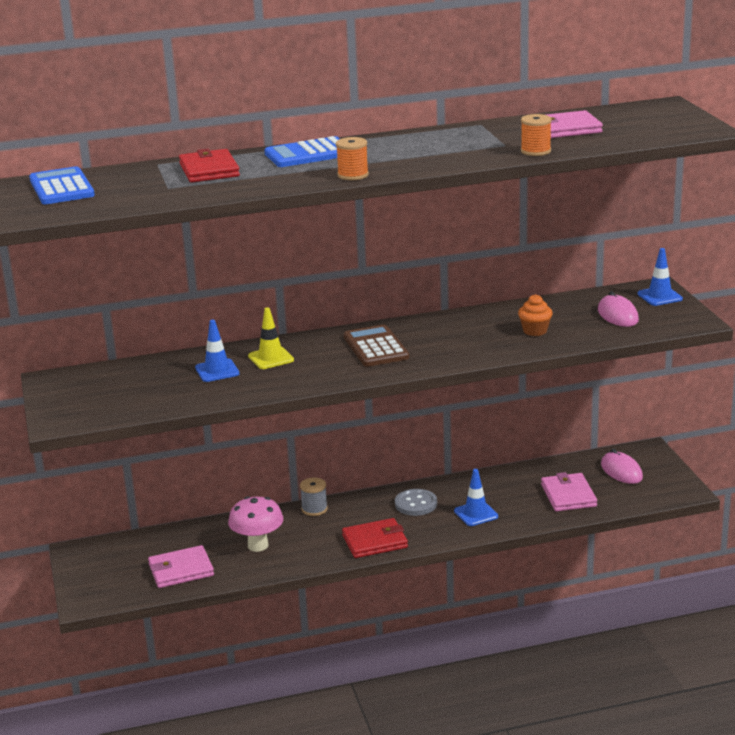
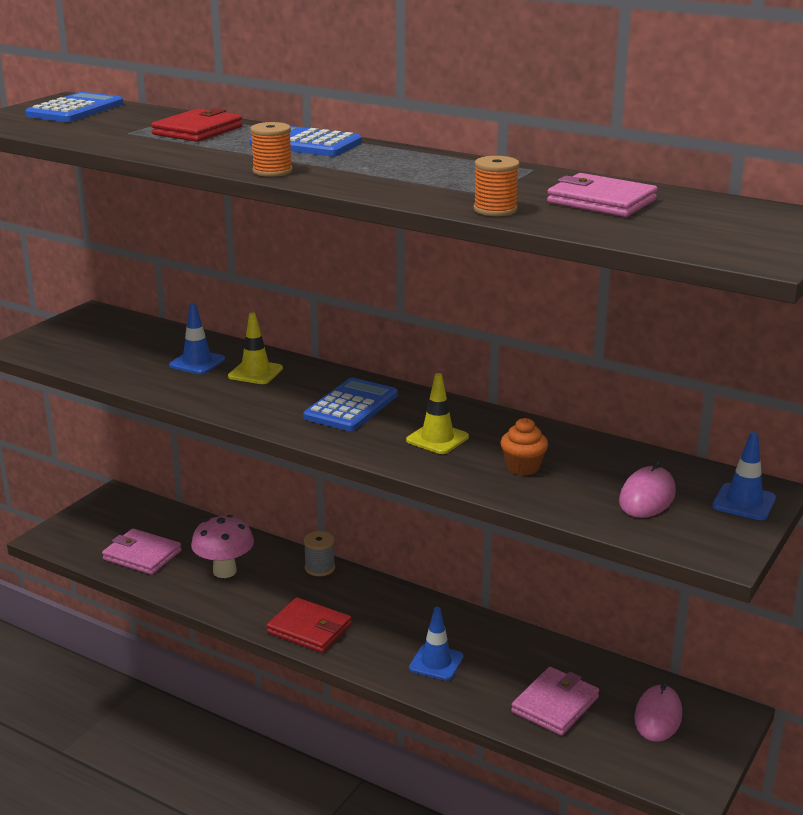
camera: 45 degrees right, 0 degrees up
brown calculator [344,325,409,367] -> blue calculator [303,378,398,431]
grey button [395,489,437,516] -> none
none -> yellow traffic cone [406,373,469,454]

